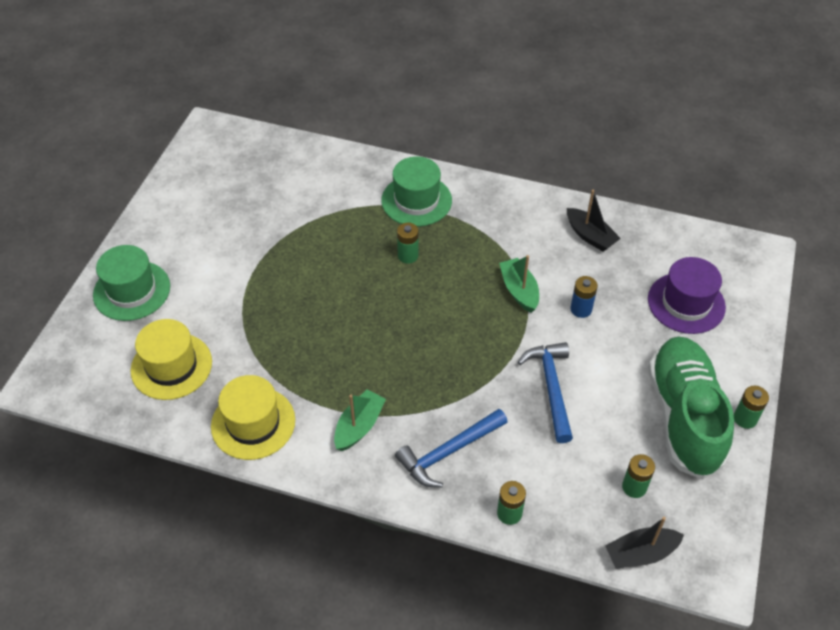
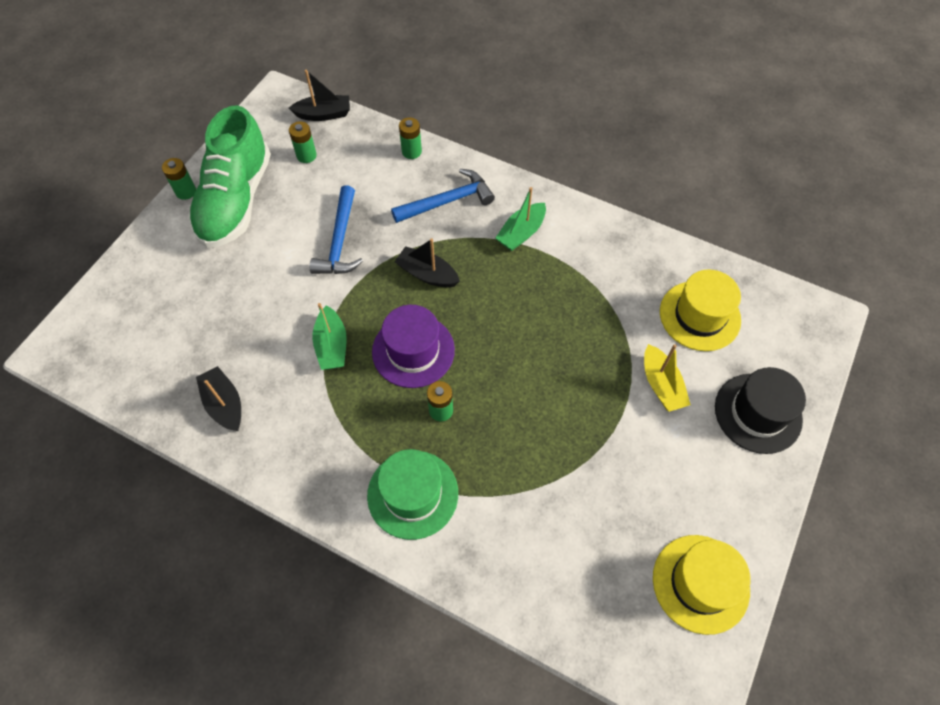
camera: 170 degrees left, 10 degrees up
green hat [93,245,170,321] -> black hat [715,367,806,454]
yellow hat [211,375,295,460] -> yellow hat moved to [653,535,751,635]
blue battery [570,276,598,318] -> none
purple hat [648,257,726,334] -> purple hat moved to [372,305,455,388]
none -> black boat [395,239,460,287]
none -> yellow boat [644,344,691,412]

